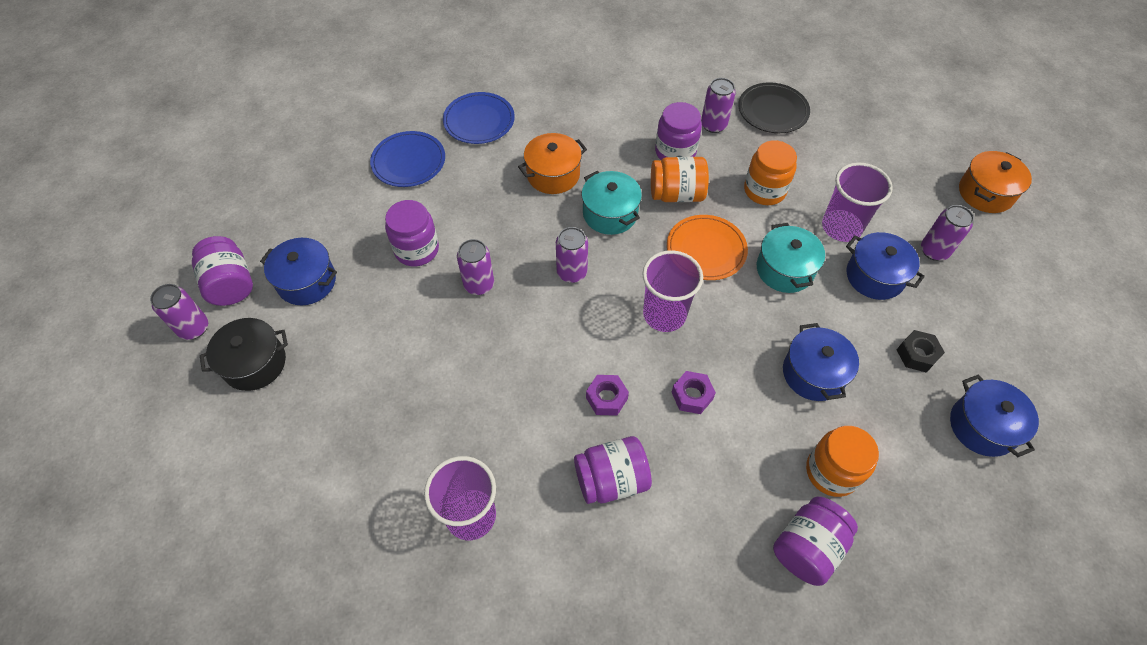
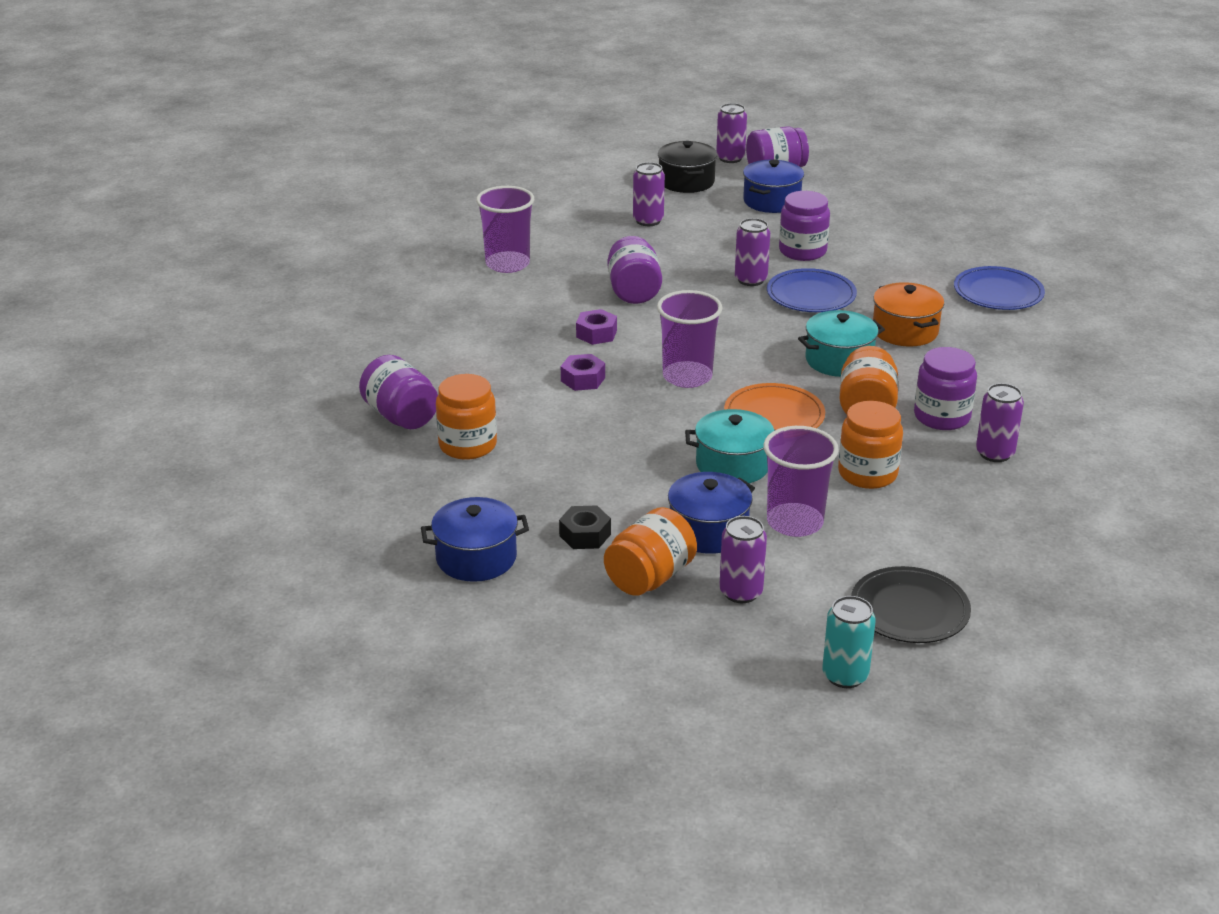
camera: 100 degrees right, 25 degrees down
blue plate [370,131,445,187] -> blue plate moved to [767,268,857,312]
purple can [556,227,588,283] -> purple can moved to [633,162,665,226]
purple jar [574,436,652,504] -> purple jar moved to [607,236,662,304]
black plate [738,82,810,133] -> black plate moved to [851,566,971,643]
blue pot [783,323,859,401] -> none
orange pot [959,151,1032,213] -> turquoise can [822,596,876,688]
none -> orange jar [604,507,697,596]

